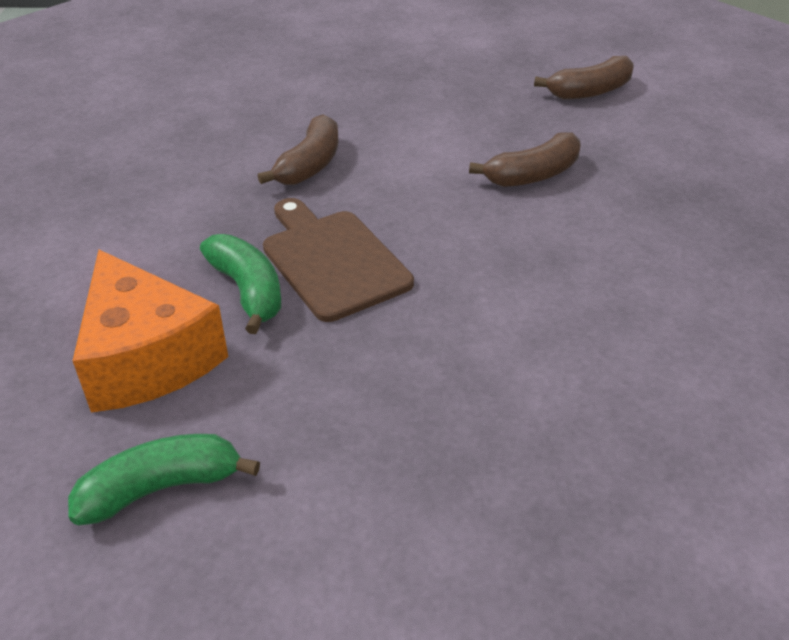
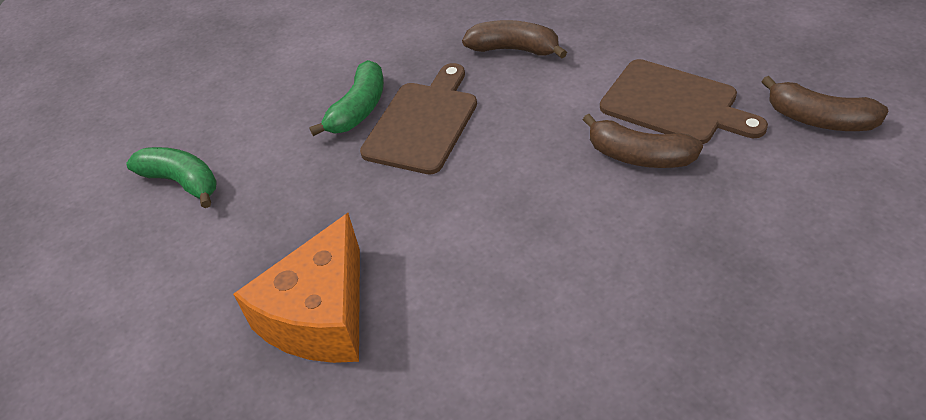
camera: 60 degrees right, 5 degrees up
orange cheese [73,250,228,412] -> orange cheese moved to [233,213,360,363]
brown banana [258,114,338,185] -> brown banana turned 150 degrees counterclockwise [462,20,567,59]
none -> brown cutting board [600,59,768,144]

